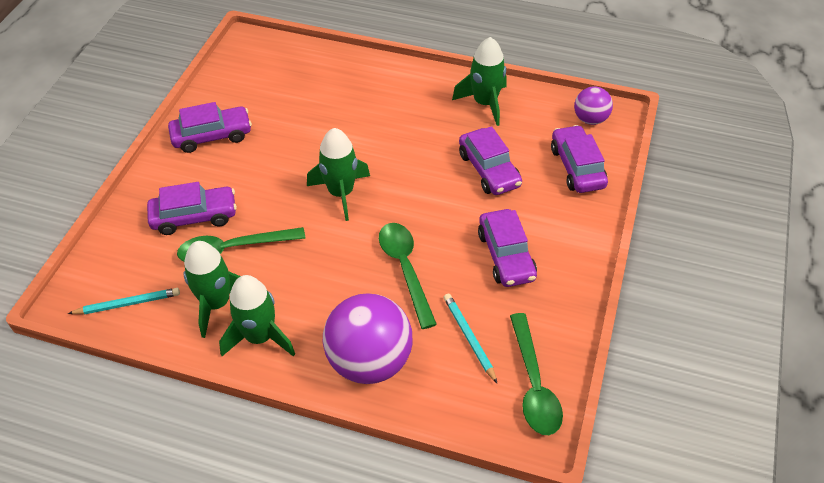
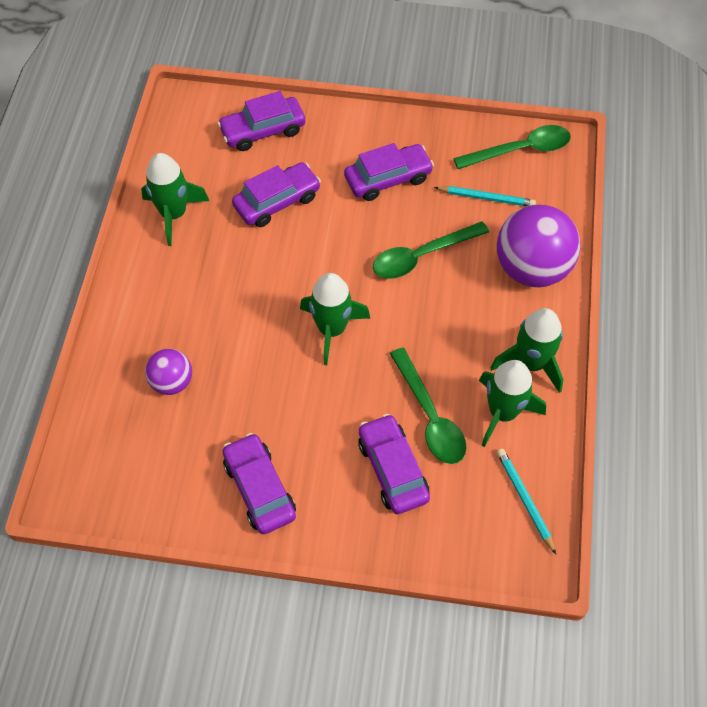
camera: 100 degrees left, 10 degrees up
turquoise pencil [444,293,498,384] -> turquoise pencil turned 135 degrees counterclockwise [434,186,536,206]
purple ball [574,86,613,125] -> purple ball moved to [145,349,192,395]

